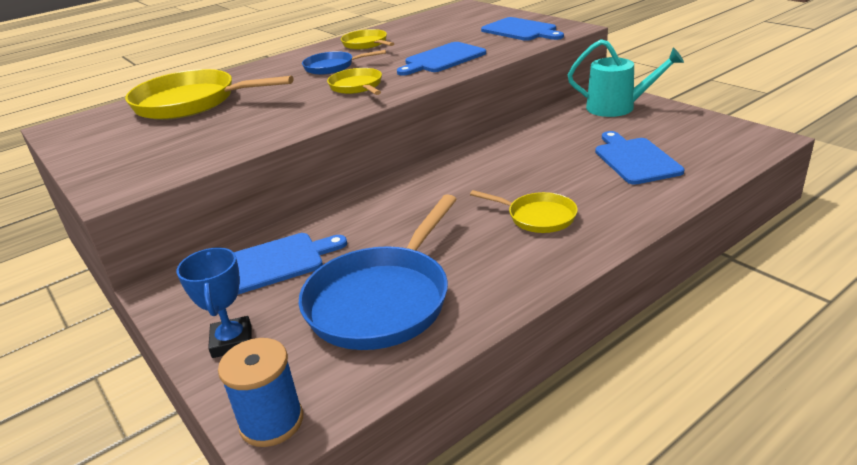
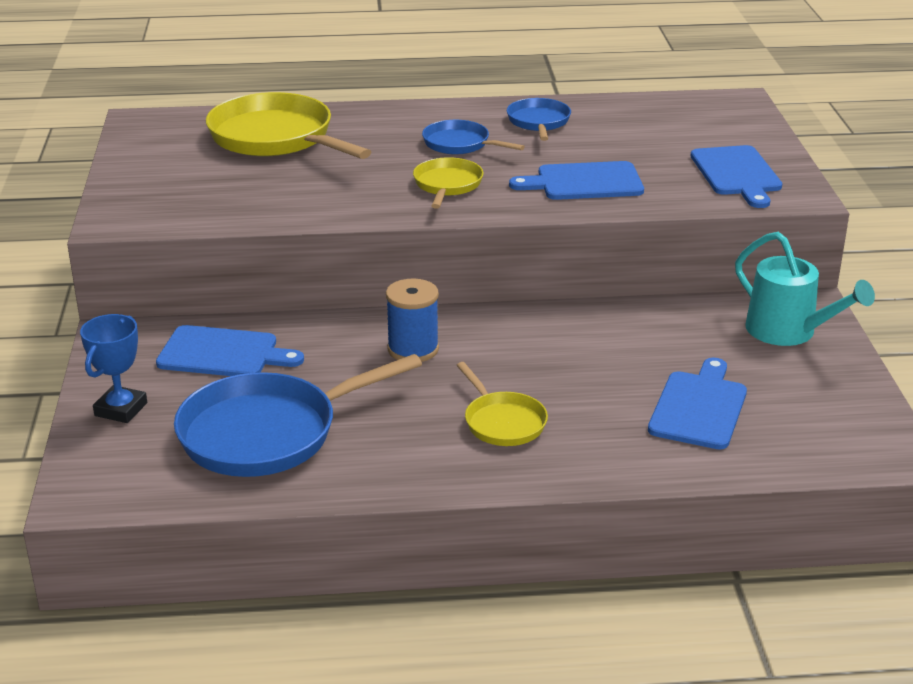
camera: 30 degrees right, 0 degrees up
blue spool [218,338,303,447] -> blue spool moved to [386,279,439,362]
yellow pan [341,29,394,50] -> blue pan [507,98,571,141]

